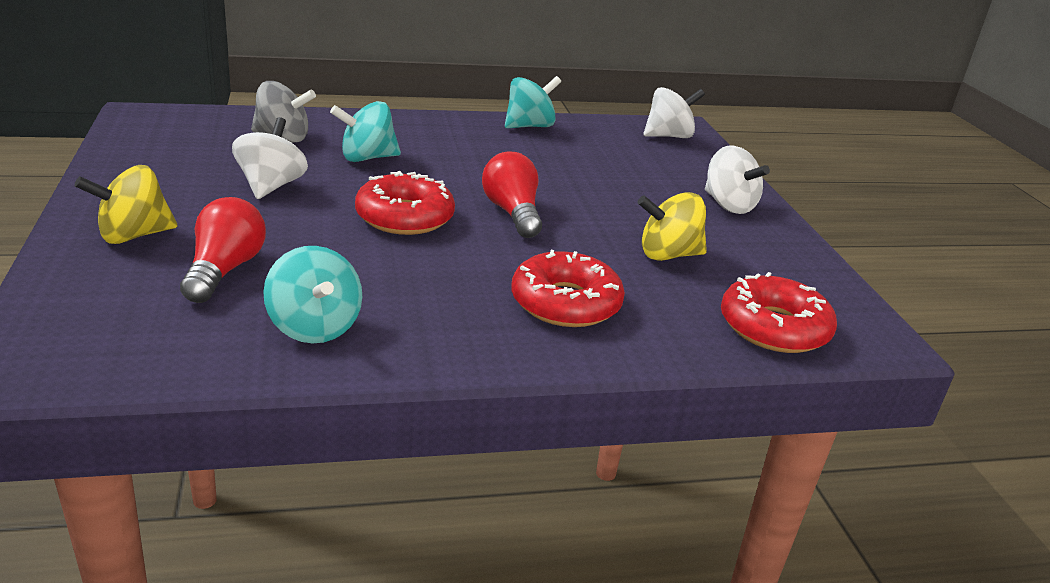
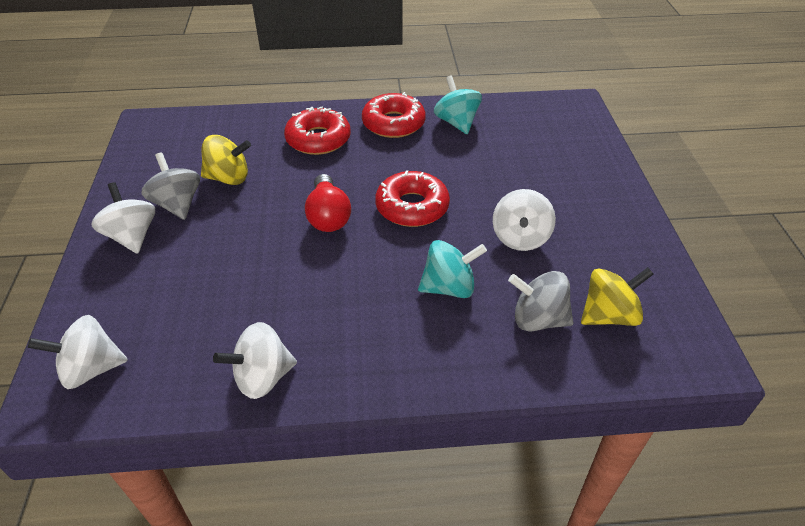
camera: 170 degrees left, 15 degrees up
yellow spinning top [74,165,177,244] -> yellow spinning top moved to [581,267,653,326]
red light bulb [180,197,266,303] -> none
turquoise spinning top [505,76,561,128] -> white spinning top [213,322,297,399]
red donut [721,272,837,353] -> red donut moved to [362,92,426,138]
none -> grey spinning top [141,153,200,220]

